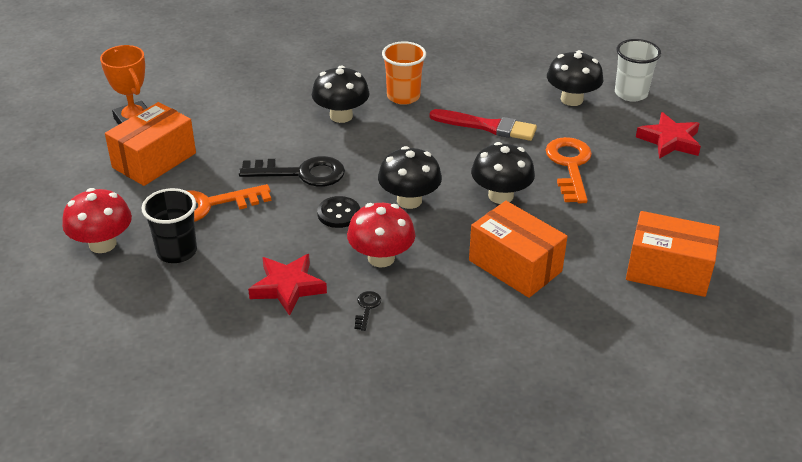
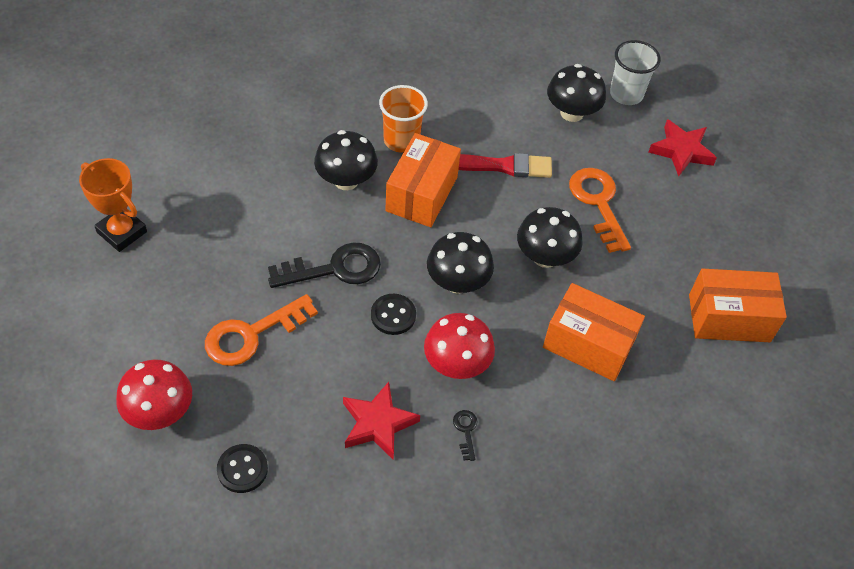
camera: 20 degrees left, 15 degrees up
orange box [105,102,196,186] -> orange box moved to [385,133,461,227]
black cup [141,188,197,263] -> none
none -> black button [217,444,268,493]

